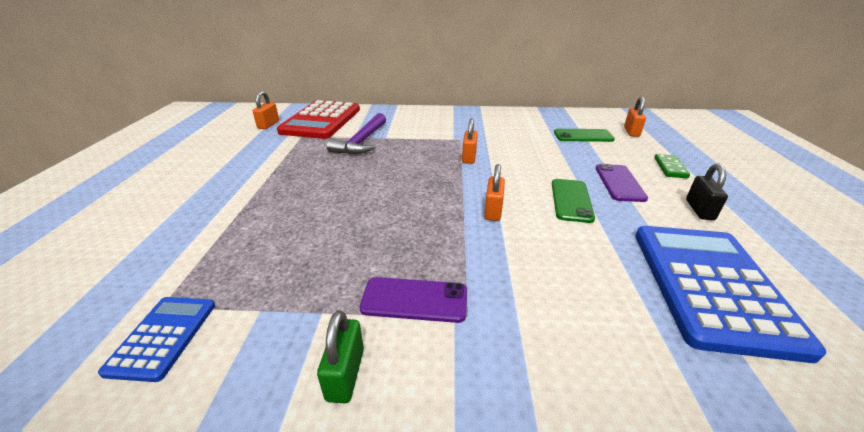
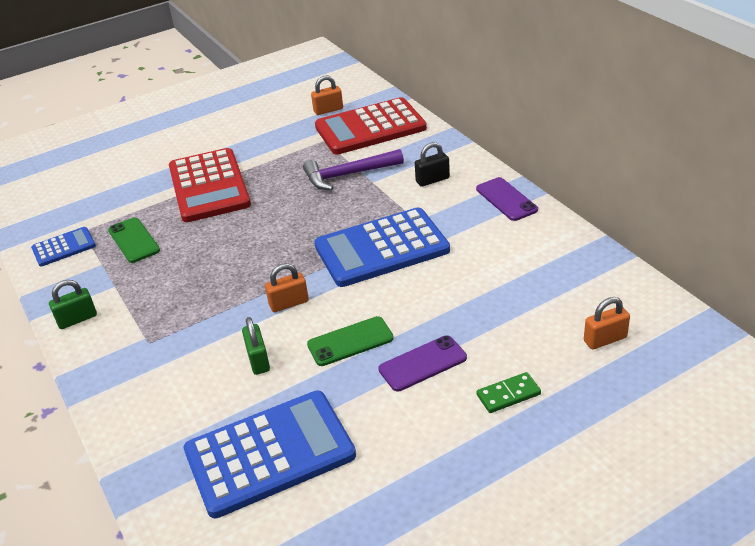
camera: 60 degrees right, 5 degrees up
purple phone [360,277,467,323] -> purple phone moved to [476,177,538,221]
orange padlock [462,118,478,164] -> blue calculator [314,208,450,287]
green phone [554,129,615,142] -> green phone moved to [108,217,160,263]
black padlock [686,164,728,220] -> black padlock moved to [415,142,450,187]
none -> red calculator [169,148,251,222]
none -> green padlock [242,317,270,375]

